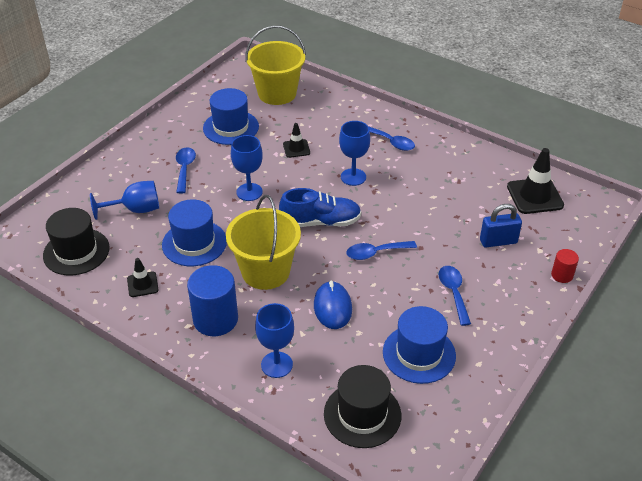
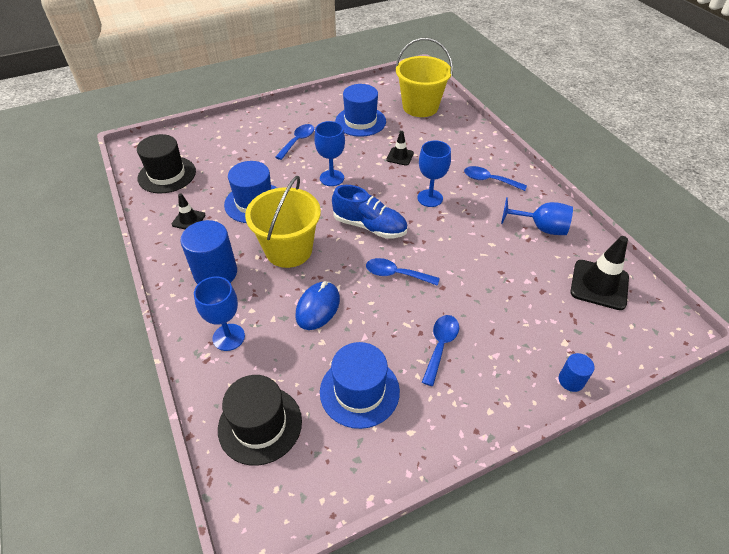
camera: 30 degrees right, 5 degrees up
blue goblet [90,181,159,220] -> blue goblet moved to [501,197,573,235]
blue spoon [368,126,415,151] -> blue spoon turned 135 degrees clockwise [464,166,527,191]
blue padlock [480,204,522,247] -> none
red cylinder [551,249,579,283] -> blue cylinder [559,353,595,392]

